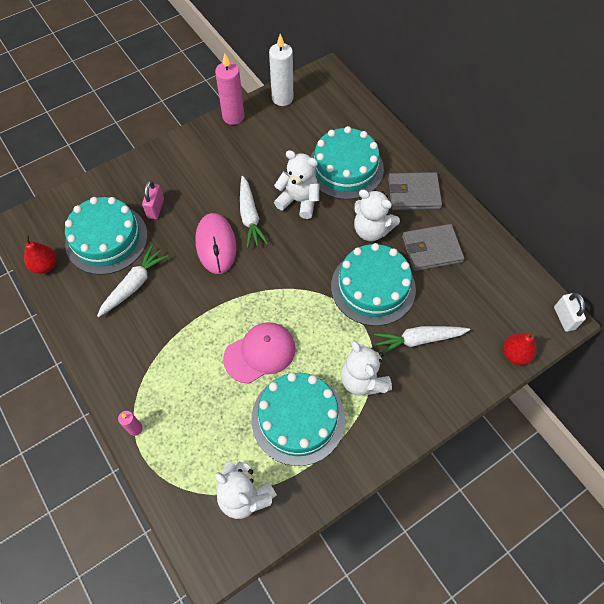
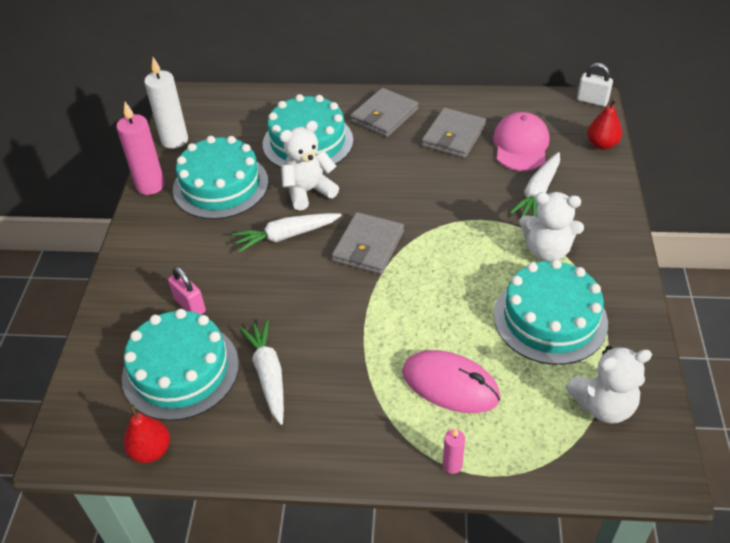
camera: 50 degrees left, 15 degrees down
pink mouse [195,213,237,274] -> pink mouse moved to [402,350,500,413]
pink cap [223,322,296,384] -> pink cap moved to [493,112,550,171]
white carrot [240,176,268,248] -> white carrot turned 135 degrees clockwise [232,213,342,253]
turquoise cake [331,243,416,326] -> turquoise cake moved to [173,136,268,219]
white teddy bear [354,189,400,241] -> none
none -> grey wallet [332,212,404,274]

